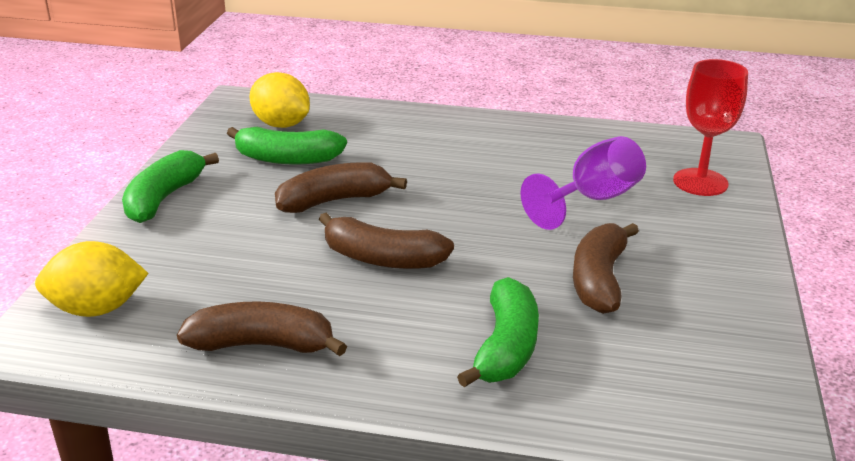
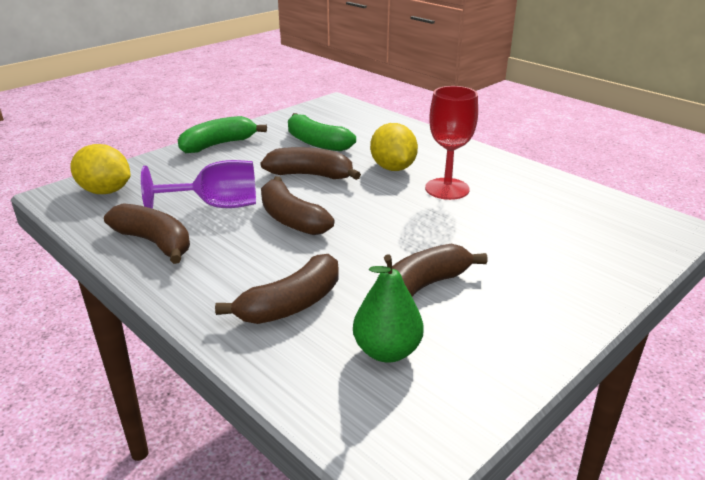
camera: 35 degrees right, 0 degrees up
yellow lemon [250,72,310,128] -> yellow lemon moved to [370,123,418,171]
green banana [457,277,539,387] -> brown banana [215,254,339,324]
purple goblet [521,136,646,230] -> purple goblet moved to [141,160,256,209]
red goblet [673,59,748,196] -> red goblet moved to [425,86,478,200]
none -> green pear [353,254,424,362]

